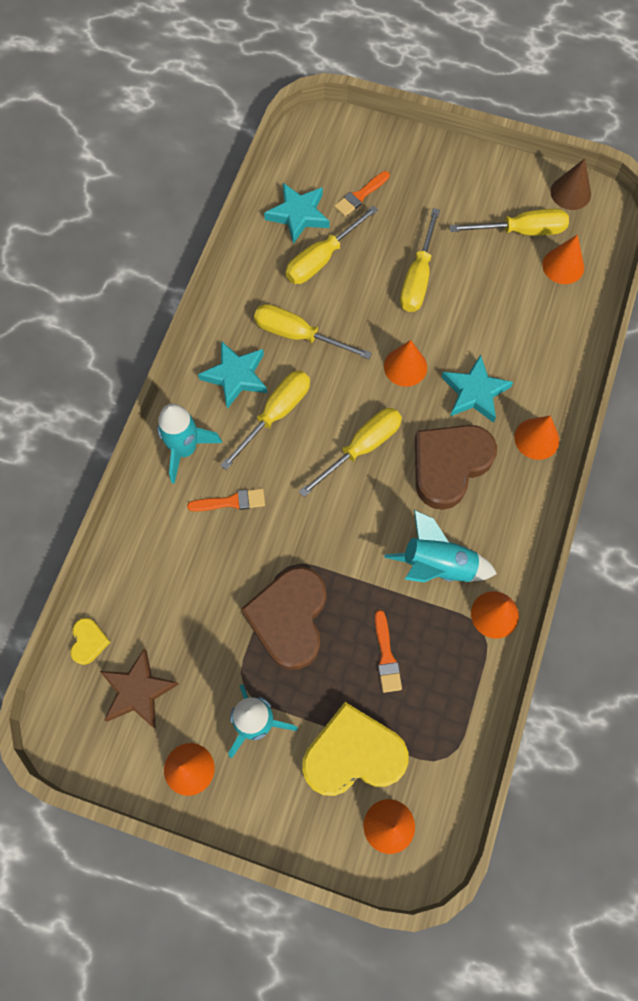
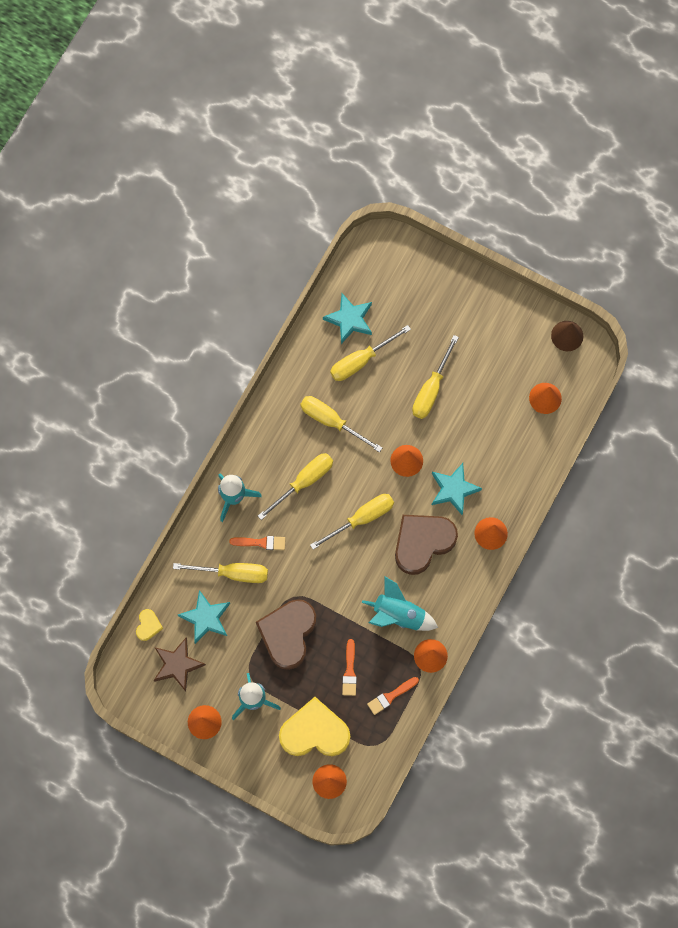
camera: 10 degrees right, 5 degrees up
turquoise star [198,341,267,409] -> turquoise star moved to [178,590,230,644]
orange brush [334,171,390,216] -> orange brush moved to [367,677,419,715]
yellow screwdriver [450,209,569,236] -> yellow screwdriver moved to [173,563,268,583]

